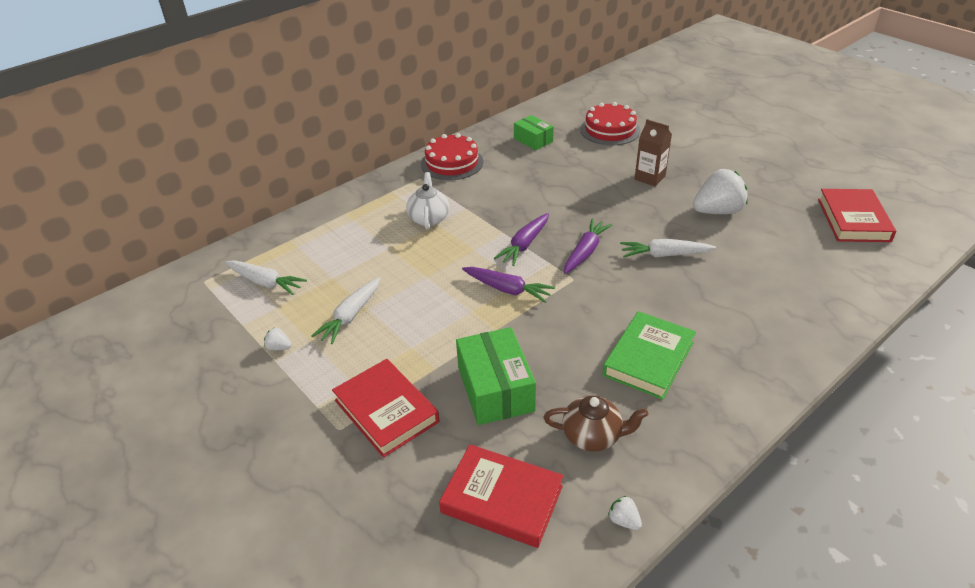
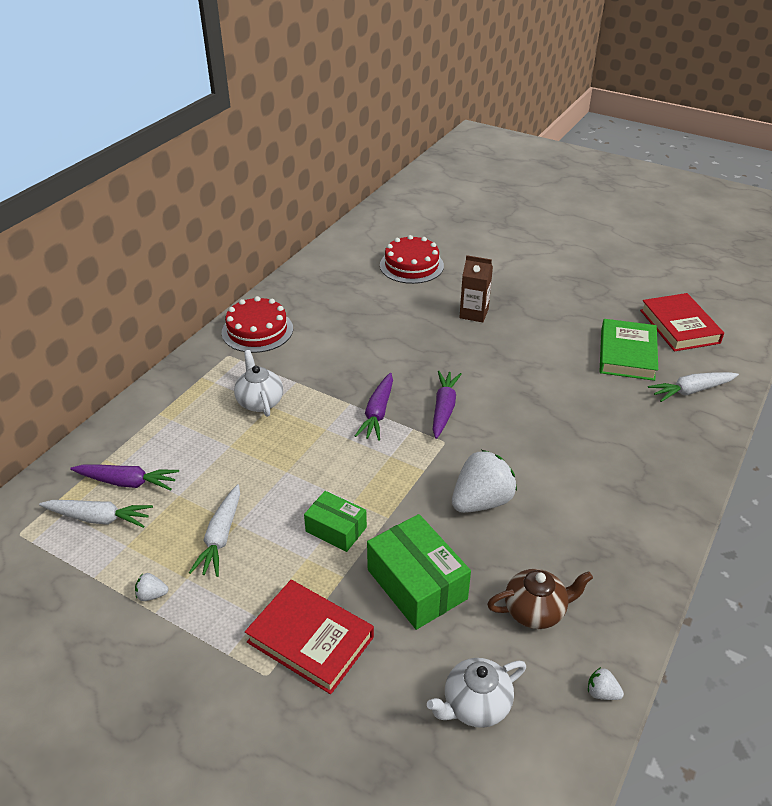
camera: 20 degrees left, 0 degrees up
red book [439,444,564,548] -> white teapot [427,658,526,728]
purple carrot [462,267,555,303] -> purple carrot moved to [70,464,179,491]
green box [514,115,554,150] -> green box moved to [304,491,367,552]
green book [602,311,696,400] -> green book moved to [599,319,658,381]
white carrot [620,239,716,257] -> white carrot moved to [648,372,739,402]
white strawberry [693,169,748,214] -> white strawberry moved to [452,450,517,513]

